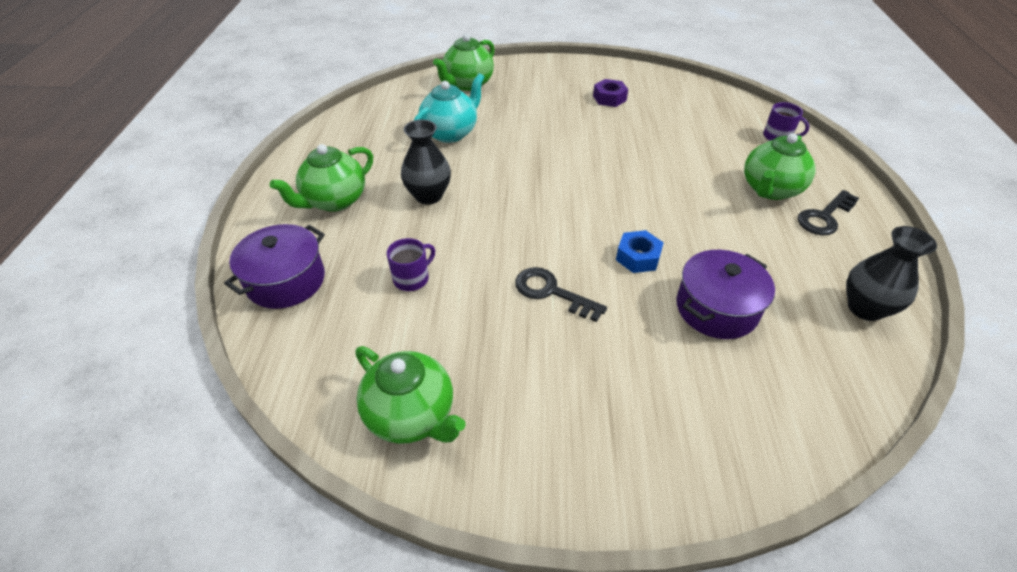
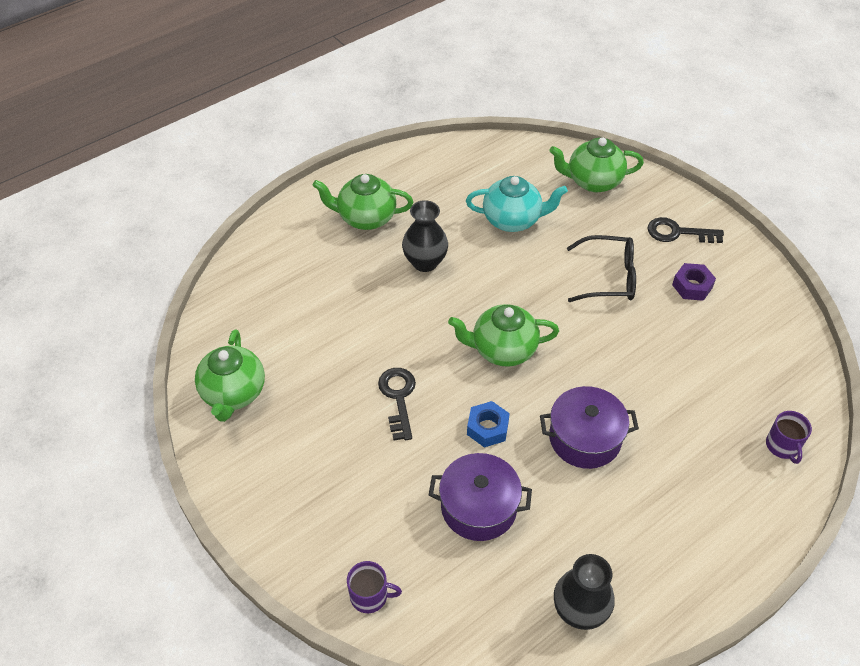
camera: 50 degrees right, 5 degrees up
purple pot [224,224,325,309] -> purple pot moved to [540,386,639,469]
purple mug [387,238,435,291] -> purple mug moved to [347,561,402,613]
green teapot [744,133,815,200] -> green teapot moved to [448,304,559,367]
black key [798,190,859,235] -> black key moved to [647,217,724,243]
none -> black glasses [567,235,636,302]

